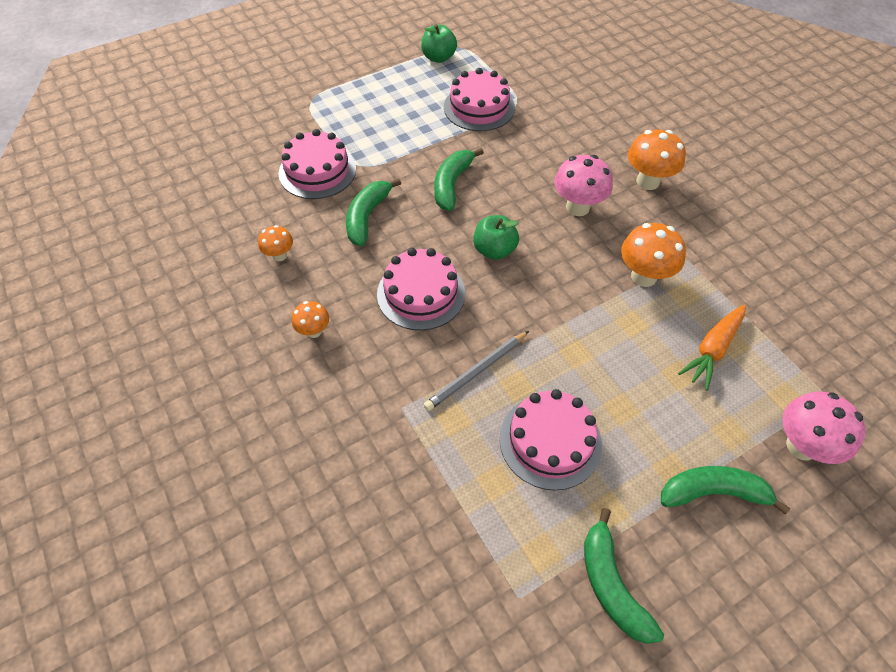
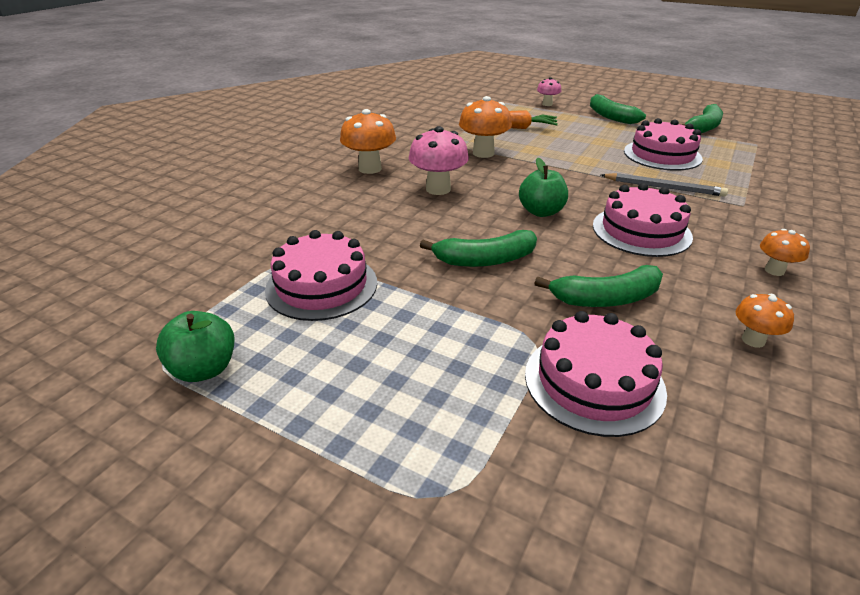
camera: 120 degrees left, 20 degrees down
pink mushroom [783,391,866,464] -> pink mushroom [537,77,561,106], size x0.57

